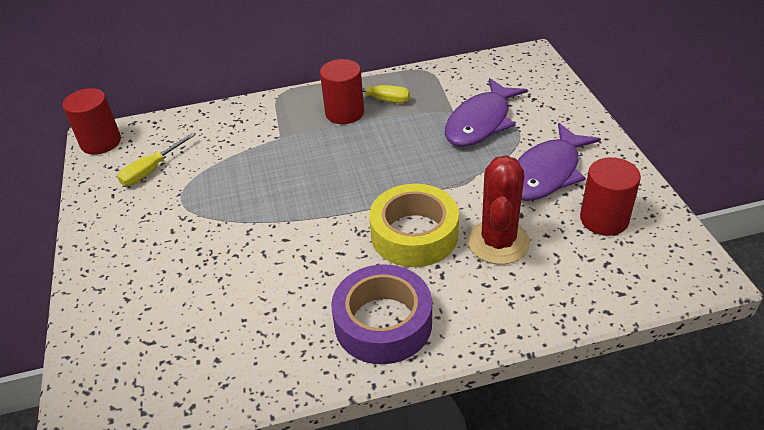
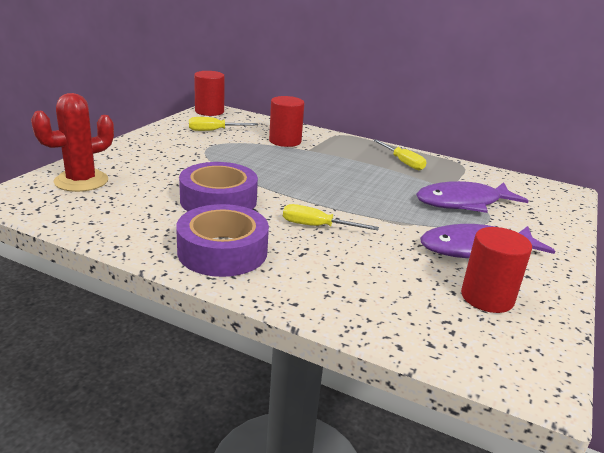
camera: 35 degrees right, 15 degrees down
red cylinder [320,59,364,124] -> red cylinder moved to [269,96,304,147]
yellow tape [369,184,459,267] -> yellow screwdriver [283,204,379,230]
red cactus [468,155,530,264] -> red cactus moved to [31,93,114,192]
none -> purple tape [179,162,258,211]

